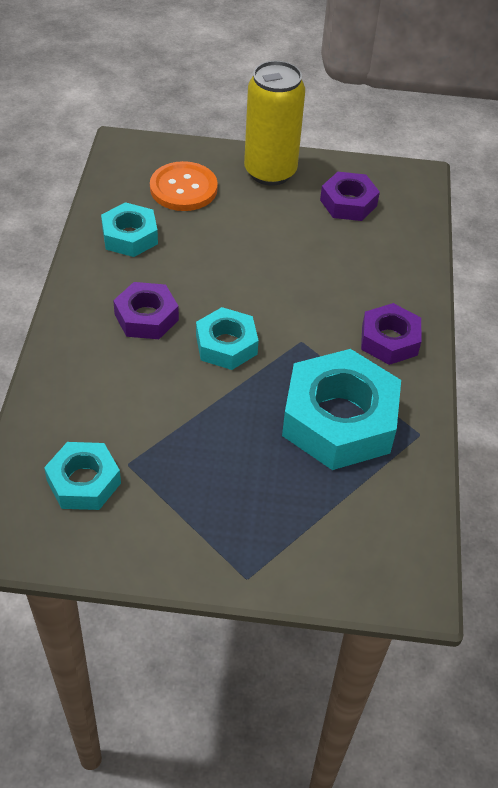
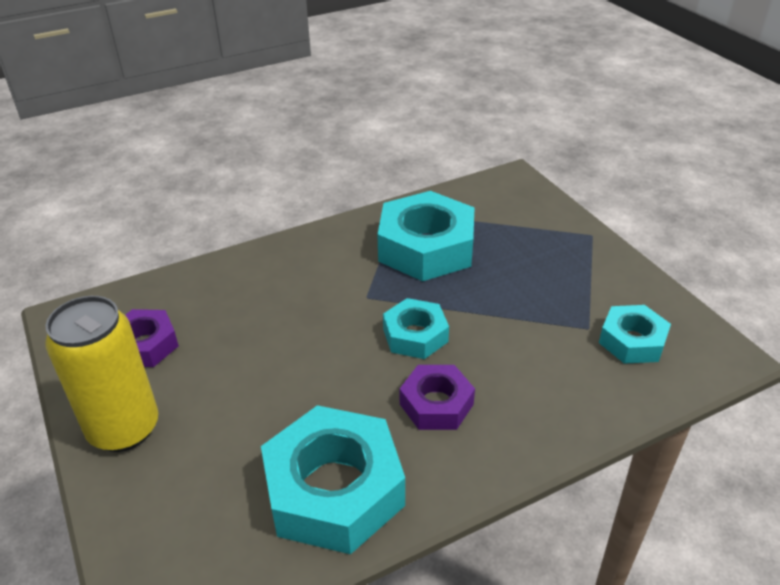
camera: 120 degrees left, 10 degrees down
turquoise nut [101,202,158,257] -> turquoise nut [261,405,405,554], size x1.78
orange button [150,161,218,211] -> none
purple nut [361,303,421,365] -> none

